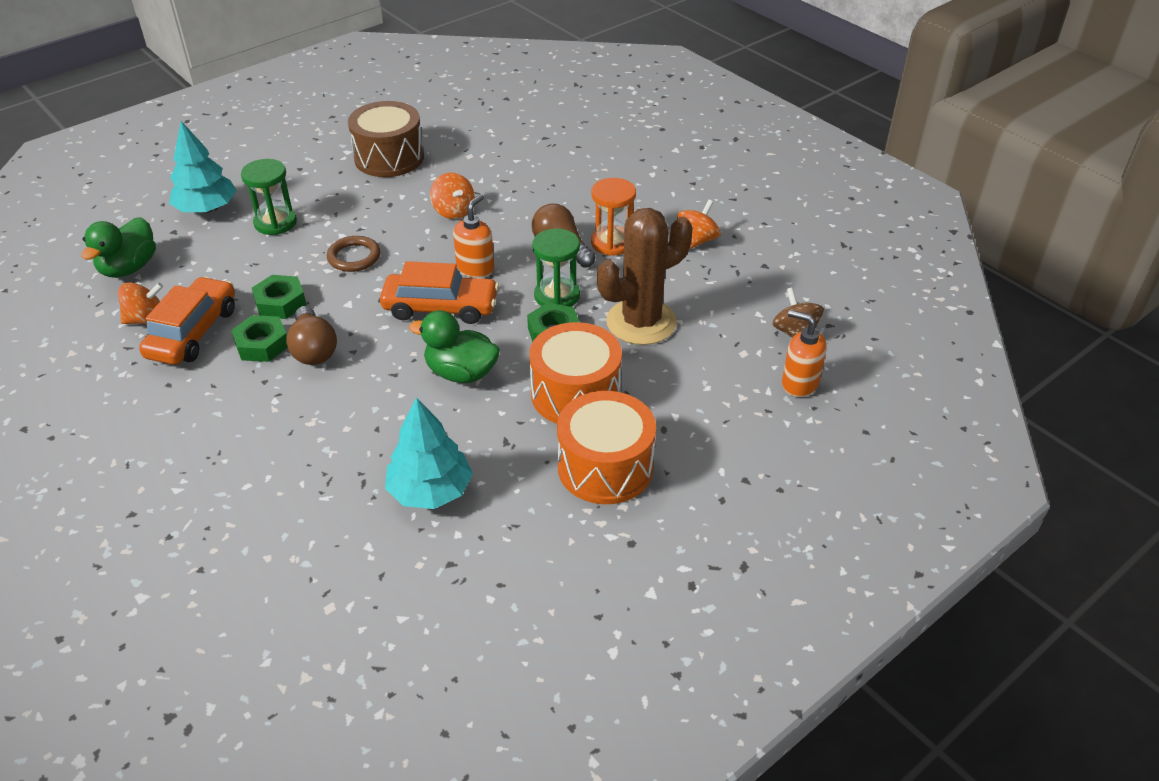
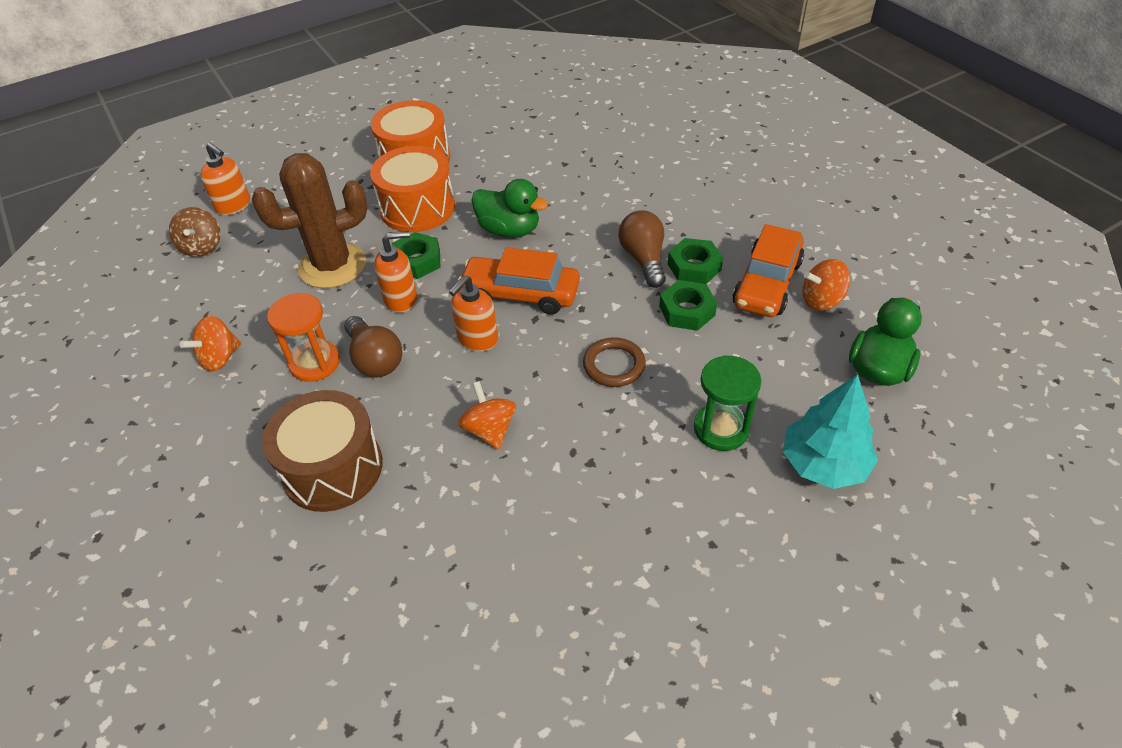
camera: 170 degrees left, 5 degrees up
brown drum [348,101,424,177] -> brown drum moved to [262,390,383,512]
turquoise tree [385,397,473,509] -> none
green hourglass [532,228,580,307] -> orange soap dispenser [374,231,417,313]

